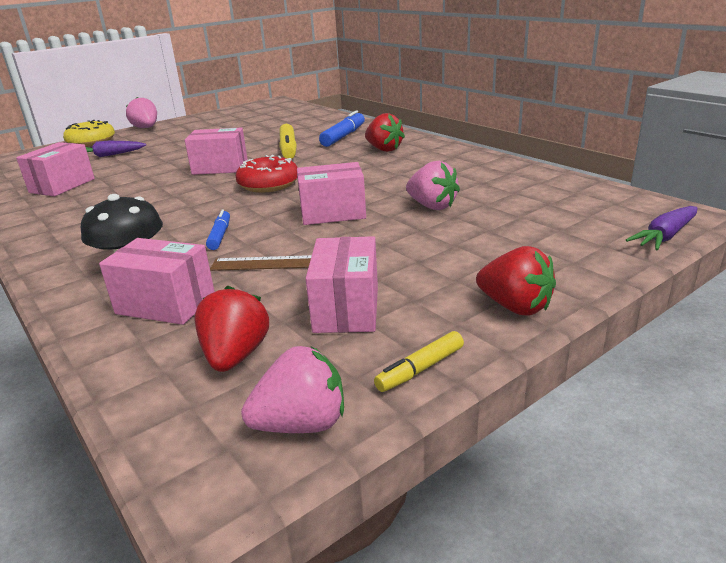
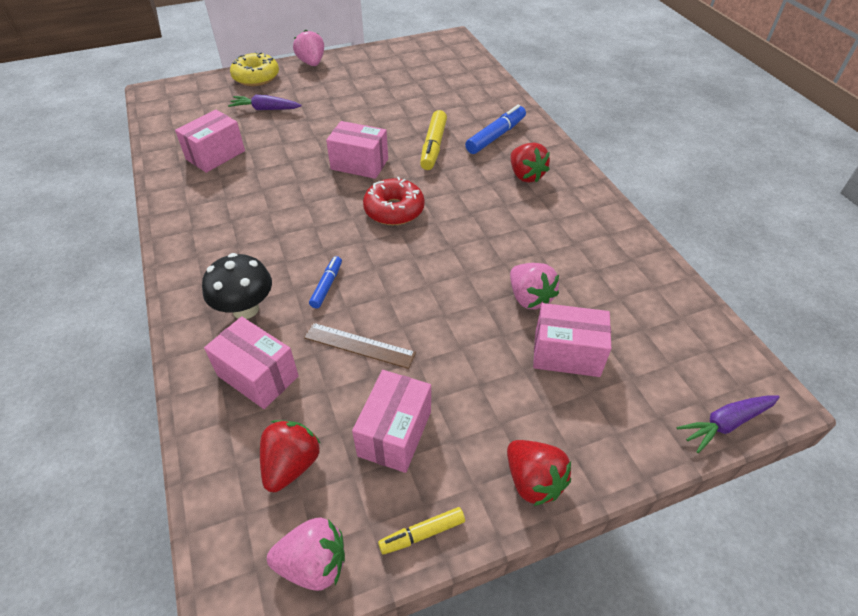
camera: 15 degrees right, 20 degrees up
pink box [297,162,366,225] -> pink box moved to [533,303,611,377]

